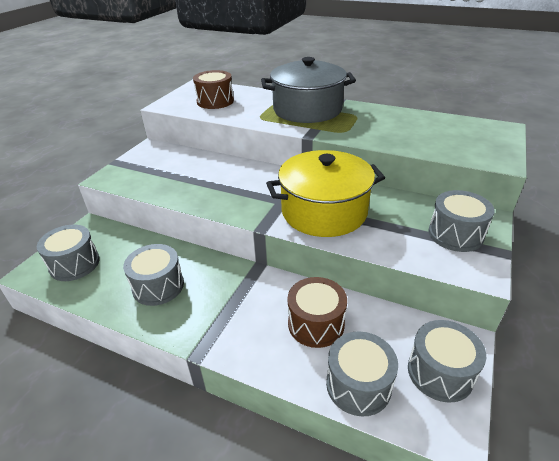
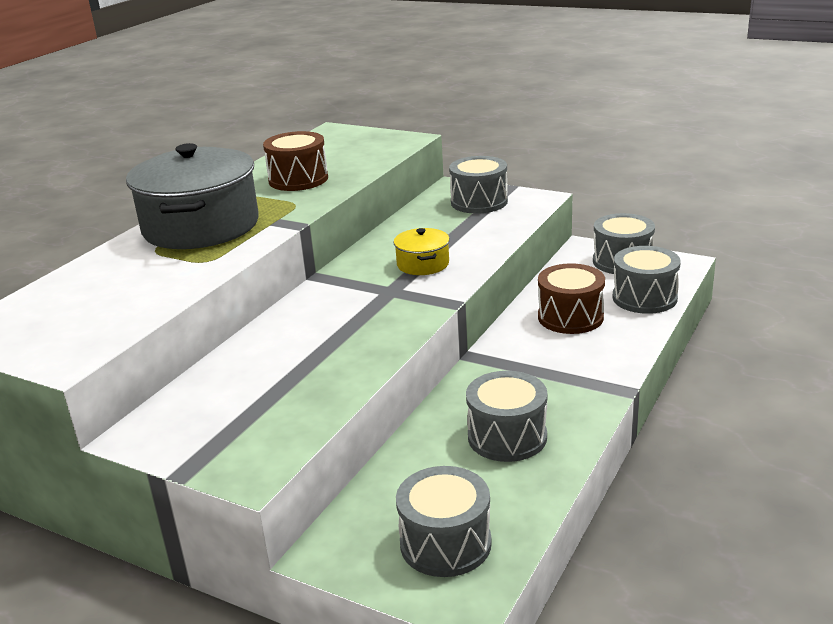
camera: 85 degrees left, 10 degrees down
brown drum [193,70,234,109] -> brown drum moved to [263,131,328,191]
yellow pot [266,150,385,237] -> yellow pot [394,228,450,275], size x0.46

